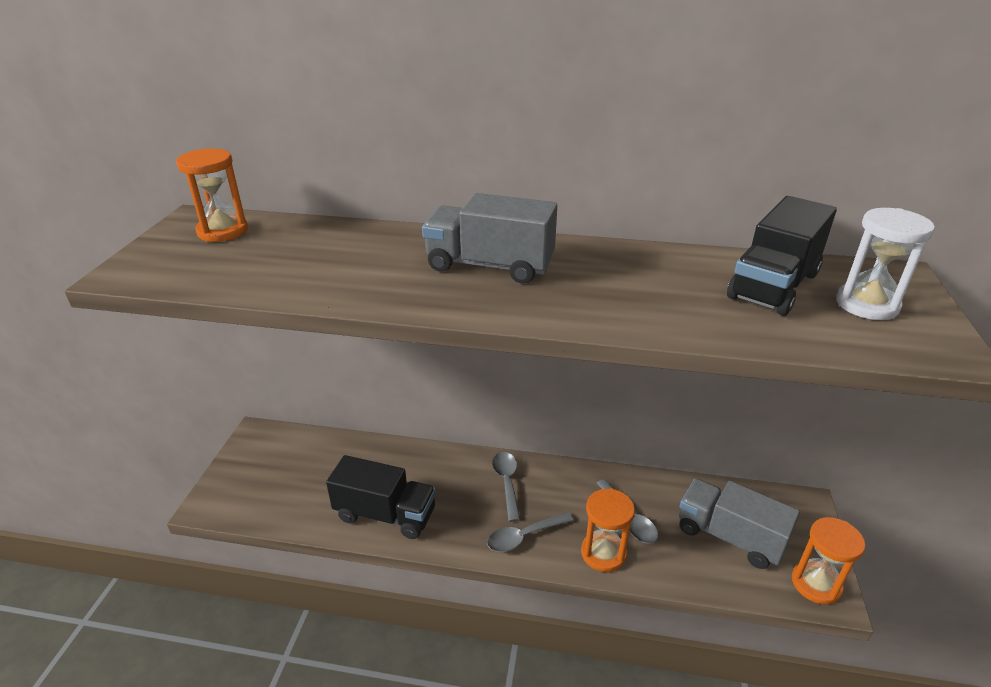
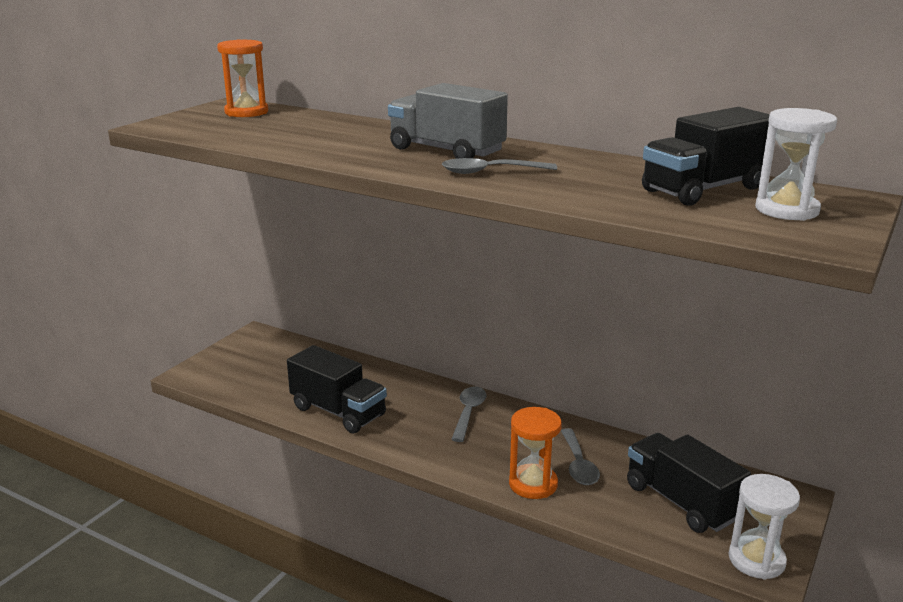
camera: 20 degrees right, 10 degrees down
grey spoon [487,512,573,552] -> grey spoon moved to [442,158,557,174]
grey truck [679,479,800,569] -> black truck [627,433,751,533]
orange hourglass [792,517,865,605] -> white hourglass [728,474,800,579]

